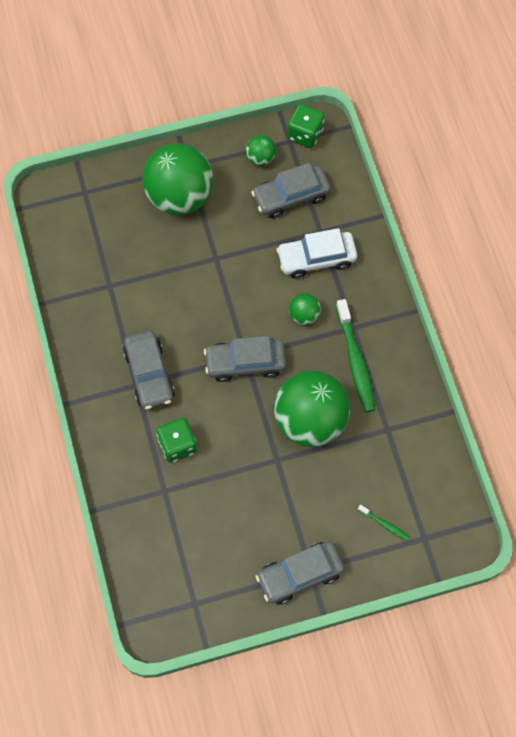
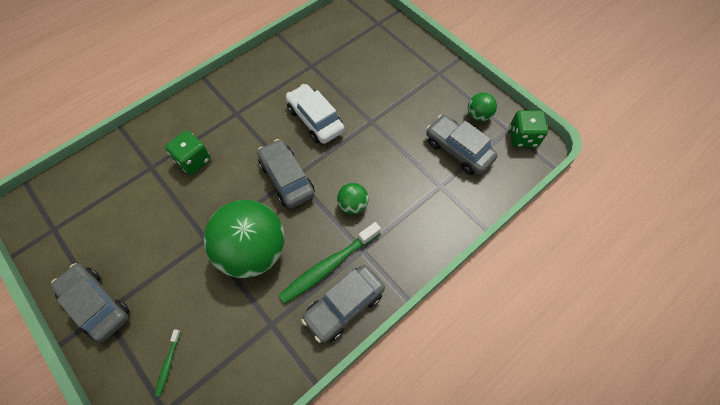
camera: 65 degrees right, 5 degrees down
grey car [123,331,175,409] -> grey car moved to [301,265,385,343]
green ball [142,143,213,215] -> none
white car [276,228,357,279] -> white car moved to [286,84,344,144]

